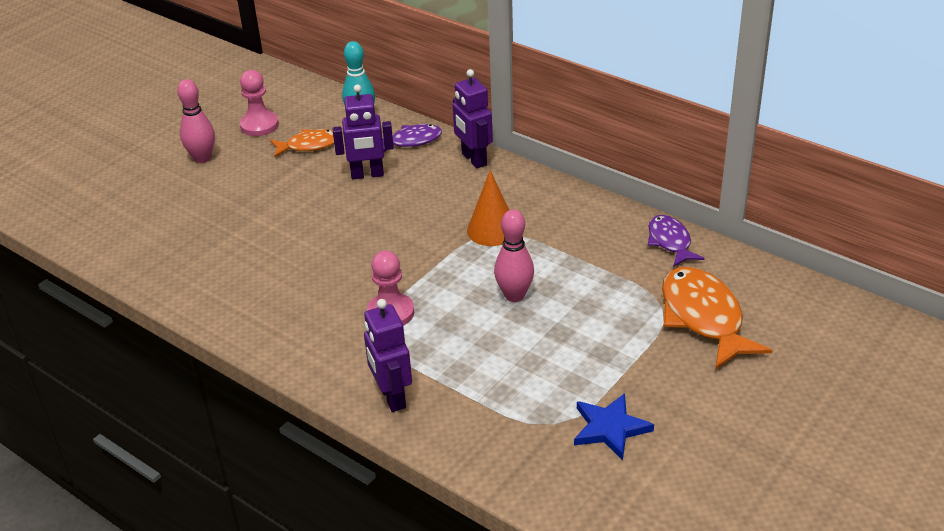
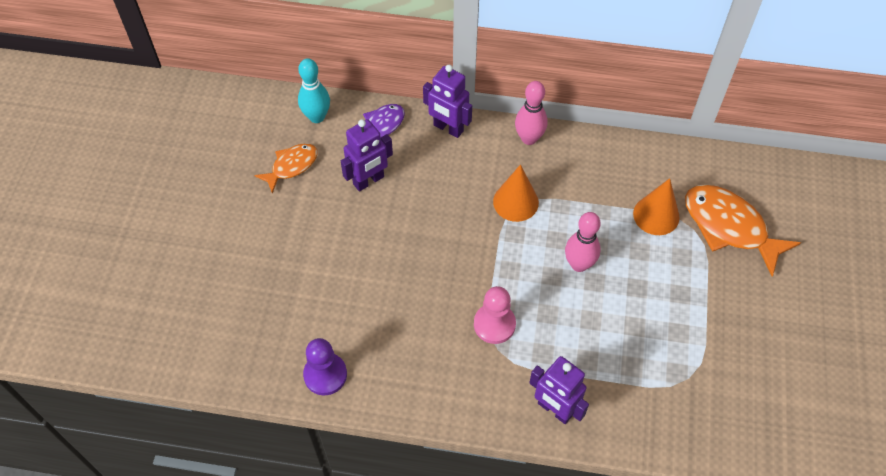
camera: 30 degrees left, 20 degrees up
pink bowling pin [177,79,215,163] -> pink bowling pin moved to [515,81,548,145]
pink pawn [240,70,279,136] -> none
blue star [574,393,654,460] -> none
purple fish [648,215,705,267] -> none
none -> purple pawn [303,338,347,395]
none -> orange cone [633,178,680,235]

